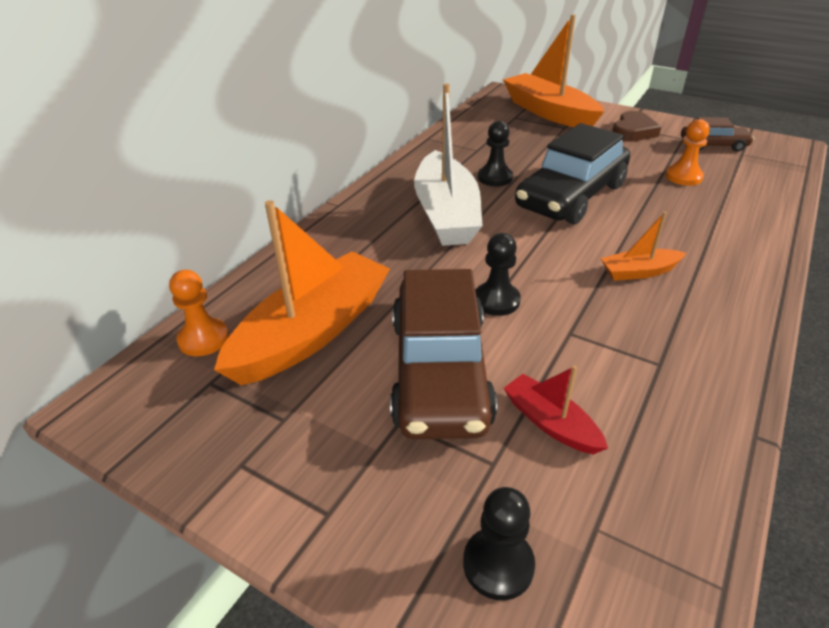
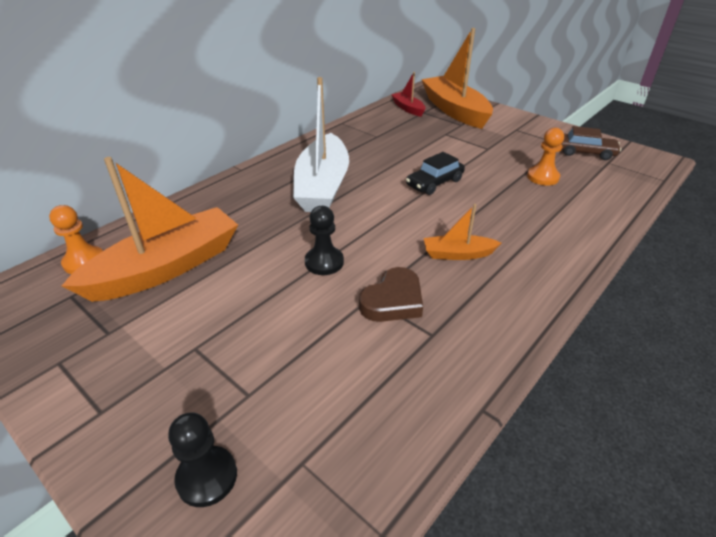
camera: 10 degrees right, 0 degrees up
brown car [390,269,497,439] -> none
black pawn [478,121,513,186] -> none
red boat [503,365,608,454] -> red boat moved to [391,72,426,117]
black car [515,123,630,224] -> black car [406,152,465,195], size x0.51
brown heart [612,111,661,142] -> brown heart moved to [359,267,423,322]

